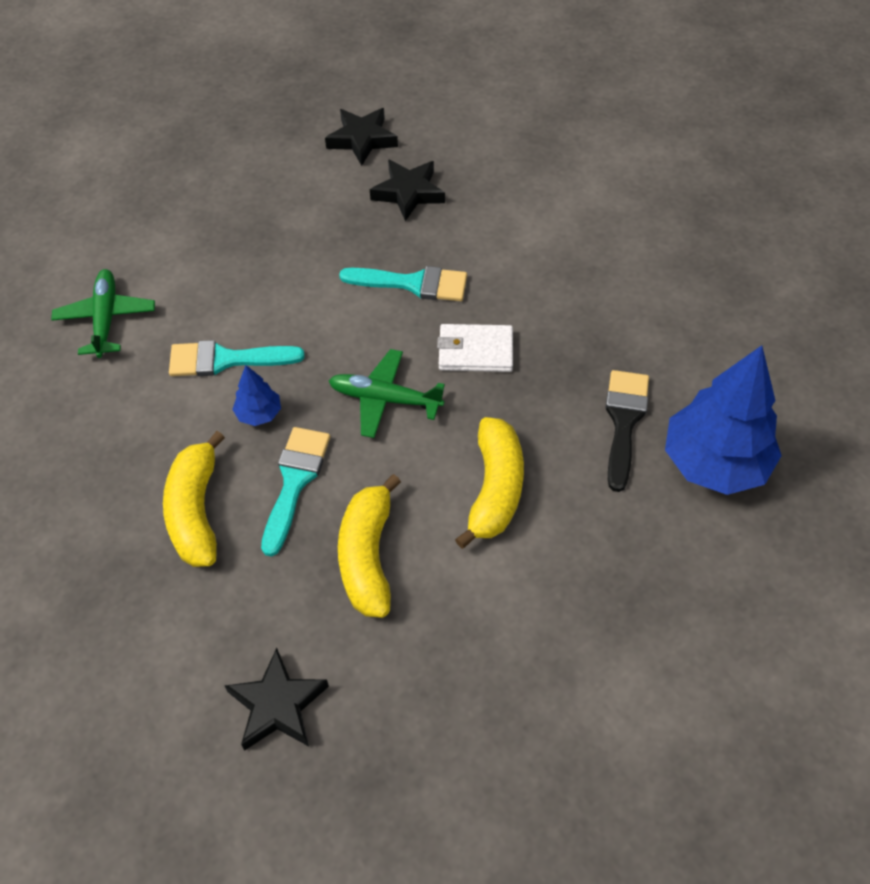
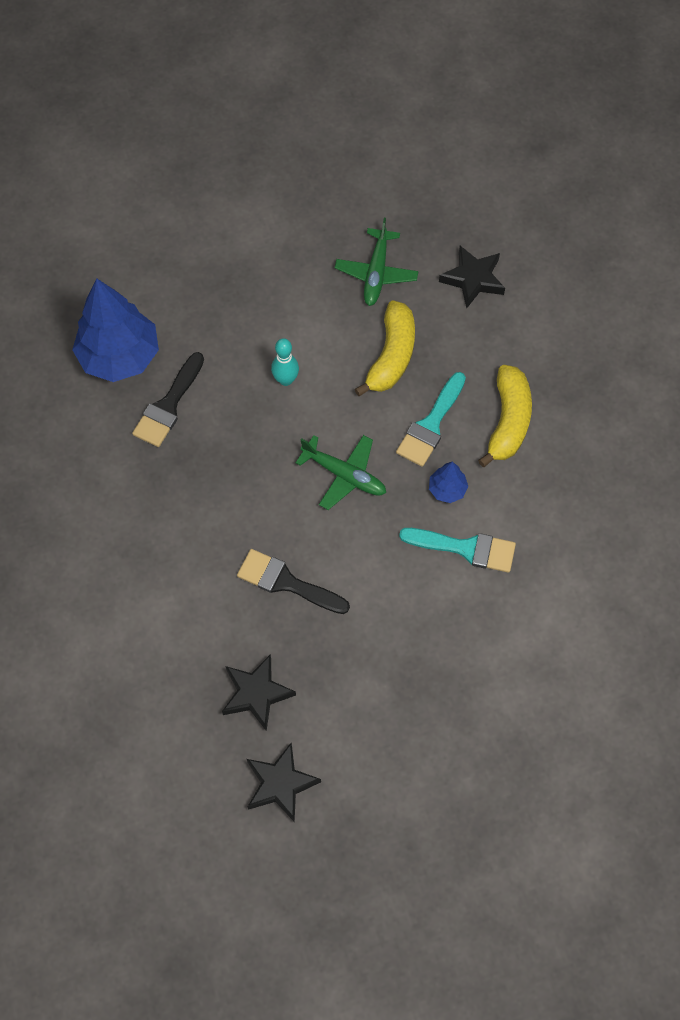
camera: 165 degrees left, 10 degrees up
green plane [51,269,155,358] -> green plane moved to [335,218,418,306]
turquoise brush [339,266,467,301] -> black brush [237,549,350,614]
white wallet [437,324,513,372] -> none
yellow banana [455,417,524,549] -> turquoise bowling pin [271,338,299,386]

